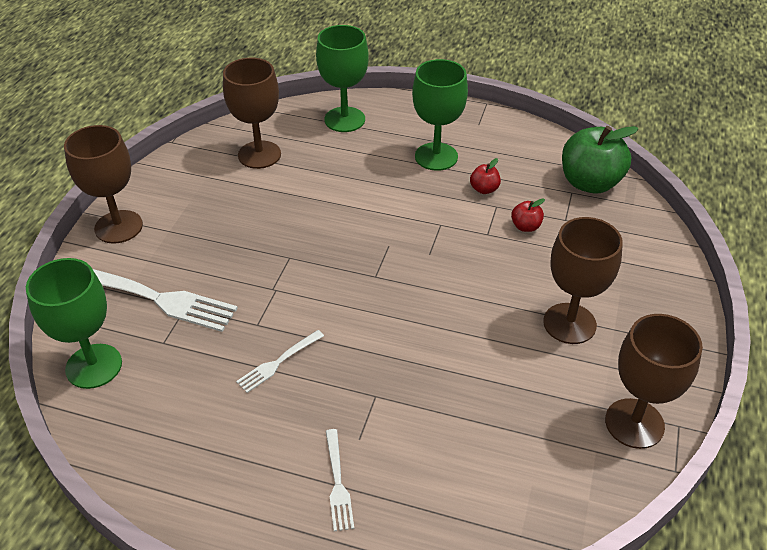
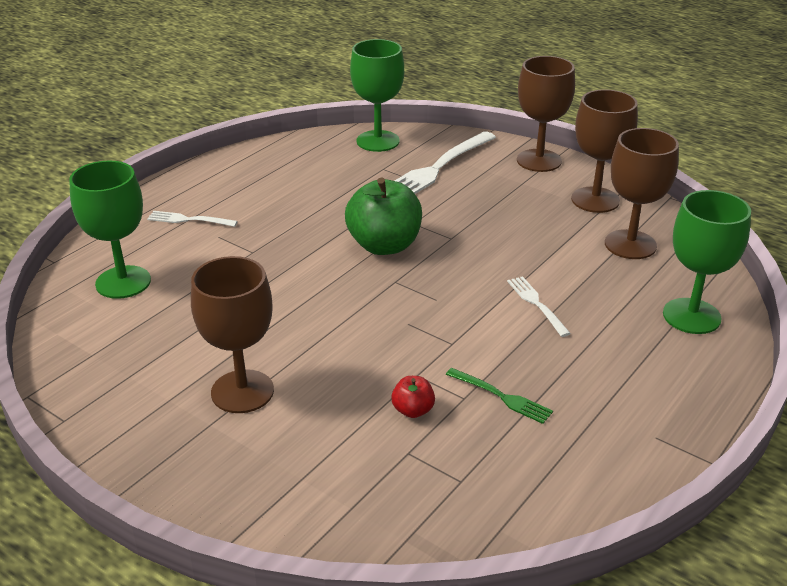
camera: 110 degrees right, 10 degrees down
white fork [236,330,324,393] -> white fork moved to [507,276,571,337]
green goblet [412,59,468,171] -> green goblet moved to [69,160,151,299]
red apple [470,158,501,194] -> green fork [446,368,553,424]
green apple [562,126,638,193] -> green apple moved to [345,178,422,255]
brown goblet [605,314,703,449] -> brown goblet moved to [571,89,638,213]

